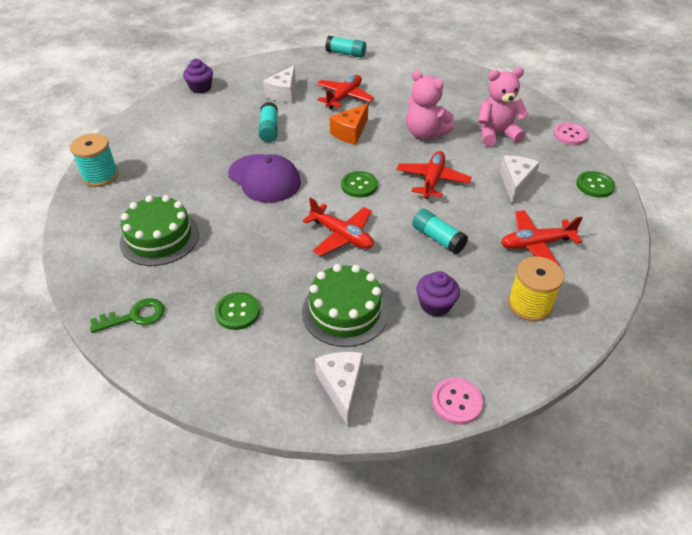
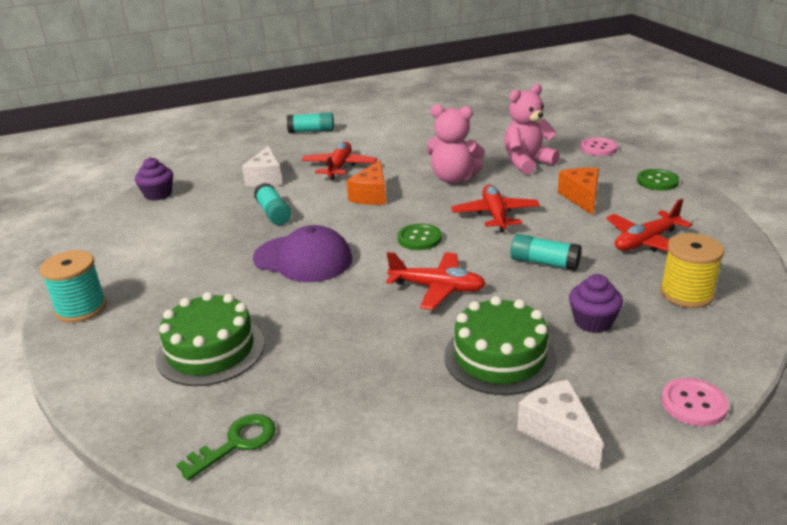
camera: 20 degrees left, 15 degrees down
green button [215,292,260,330] -> none
white cheese [500,156,540,204] -> orange cheese [558,168,599,215]

